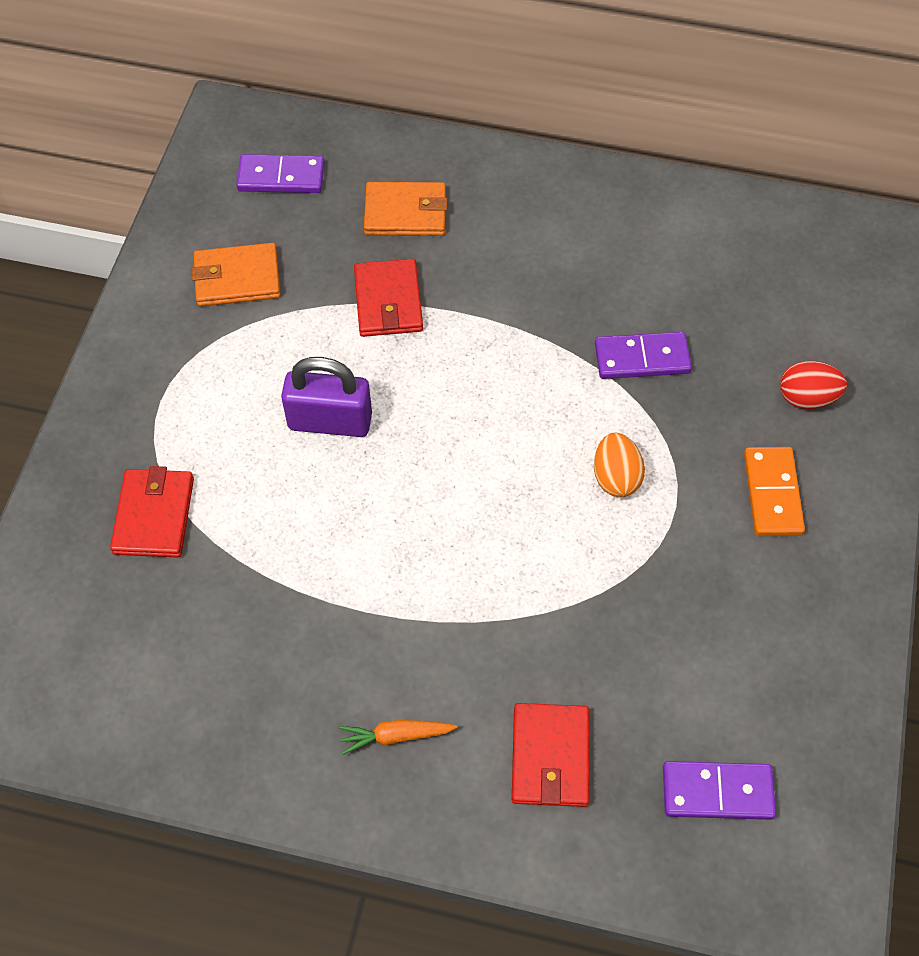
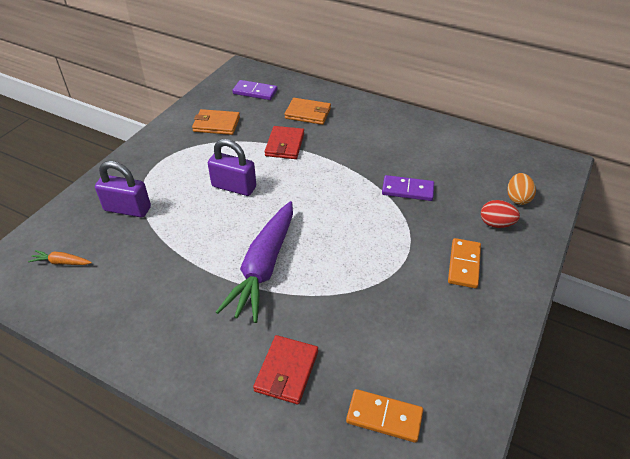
camera: 15 degrees right, 15 degrees down
red wallet [110,466,194,558] -> purple padlock [95,161,151,217]
orange carrot [339,720,458,755] -> orange carrot moved to [28,250,92,265]
orange egg [594,432,645,497] -> orange egg moved to [507,173,536,205]
purple domino [663,761,776,820] -> orange domino [346,389,423,443]
none -> purple carrot [216,201,293,323]

